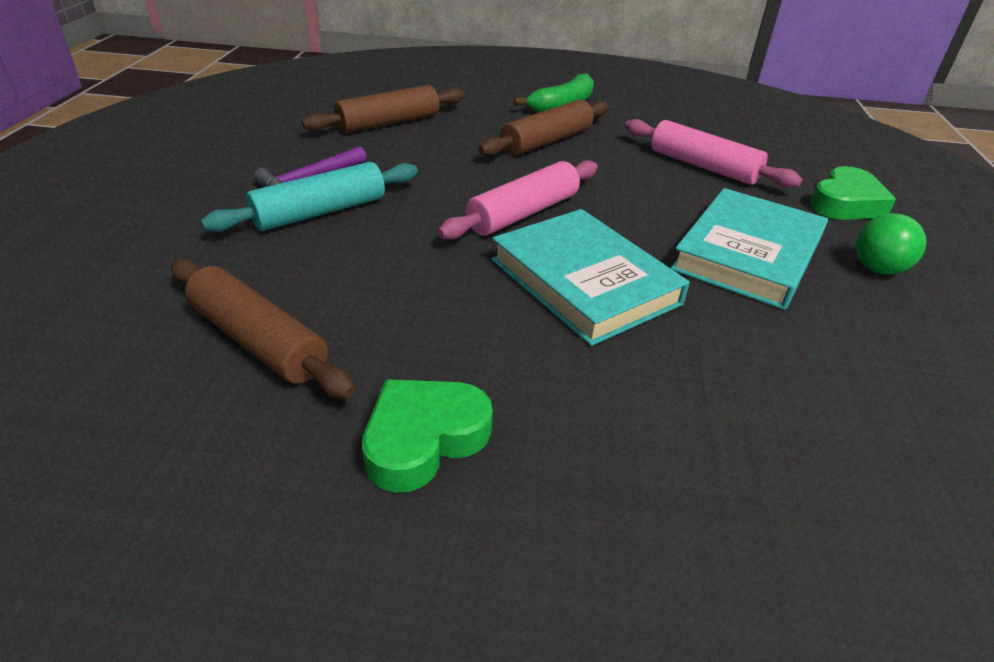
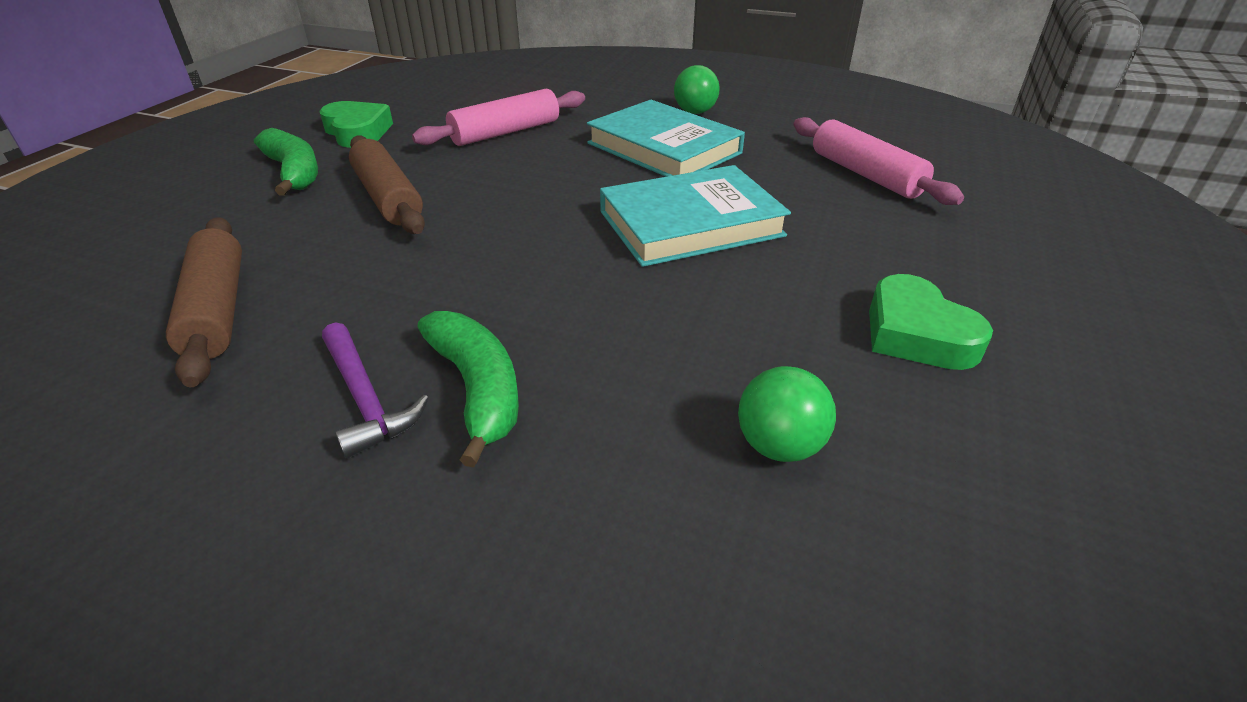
camera: 75 degrees left, 0 degrees up
brown rolling pin [171,259,356,399] -> green ball [738,366,836,462]
turquoise rolling pin [201,162,418,232] -> green banana [418,311,519,468]
pink rolling pin [438,160,598,240] -> pink rolling pin moved to [793,117,964,205]
green heart [810,166,896,220] -> green heart moved to [319,101,393,148]

